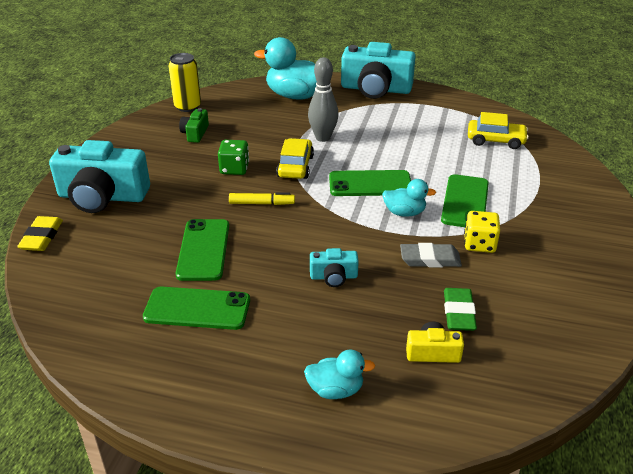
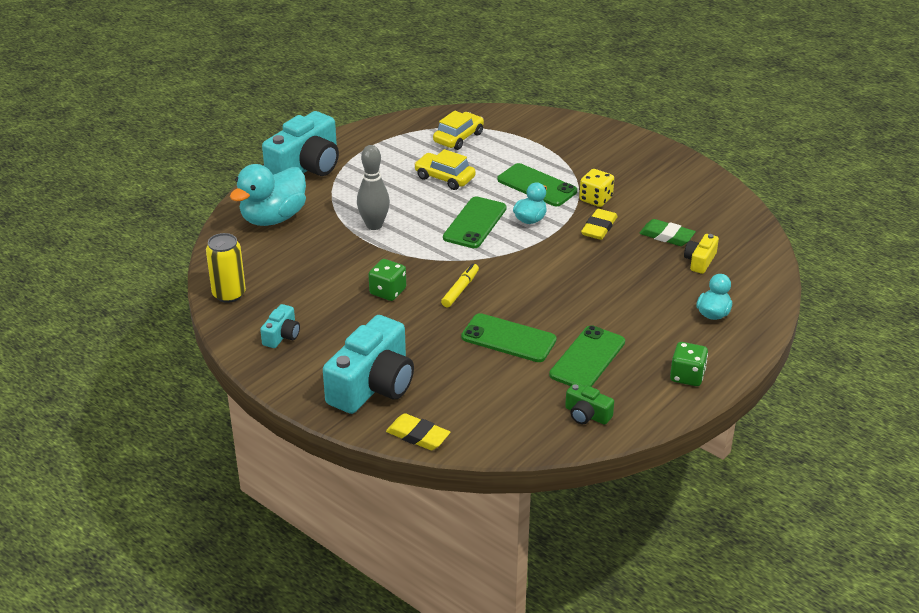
camera: 65 degrees left, 0 degrees up
green camera [179,108,209,143] -> green camera moved to [565,383,614,425]
yellow car [276,138,314,179] -> yellow car moved to [414,149,476,190]
turquoise camera [310,248,359,287] -> turquoise camera moved to [260,304,300,348]
grey eraser [400,243,462,268] -> yellow eraser [581,209,618,240]
none -> green dice [670,342,708,386]

